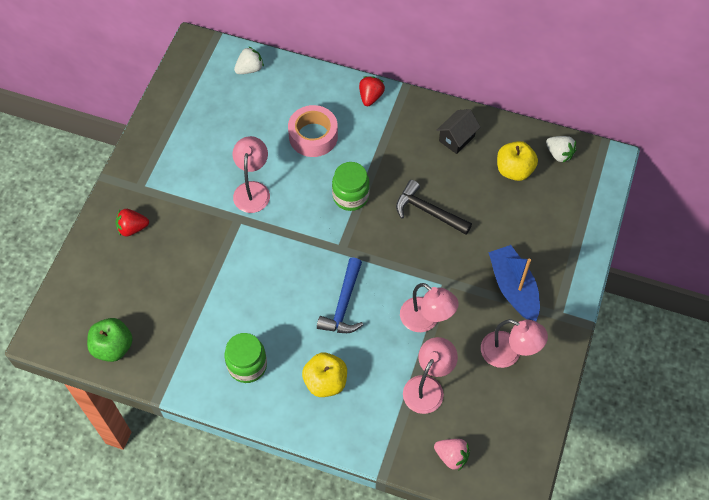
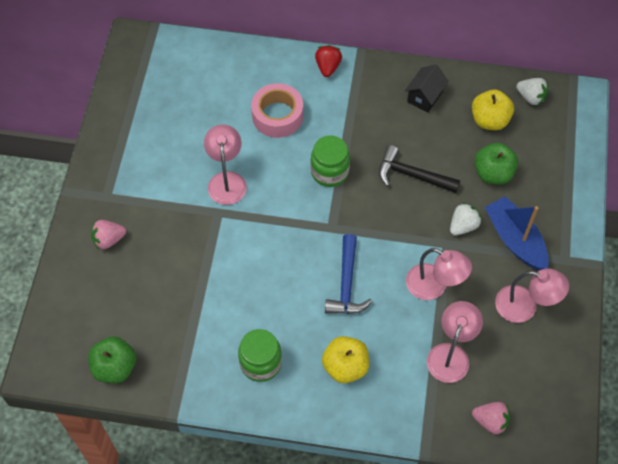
camera: 10 degrees left, 0 degrees up
red strawberry [116,209,149,237] -> pink strawberry [91,220,126,249]
white strawberry [234,47,264,74] -> white strawberry moved to [450,202,482,236]
none -> green apple [475,143,518,184]

